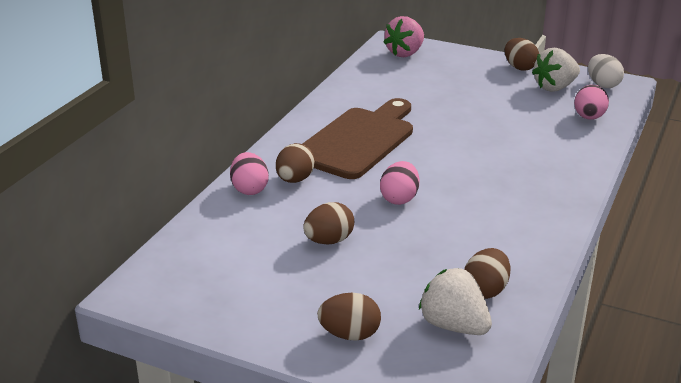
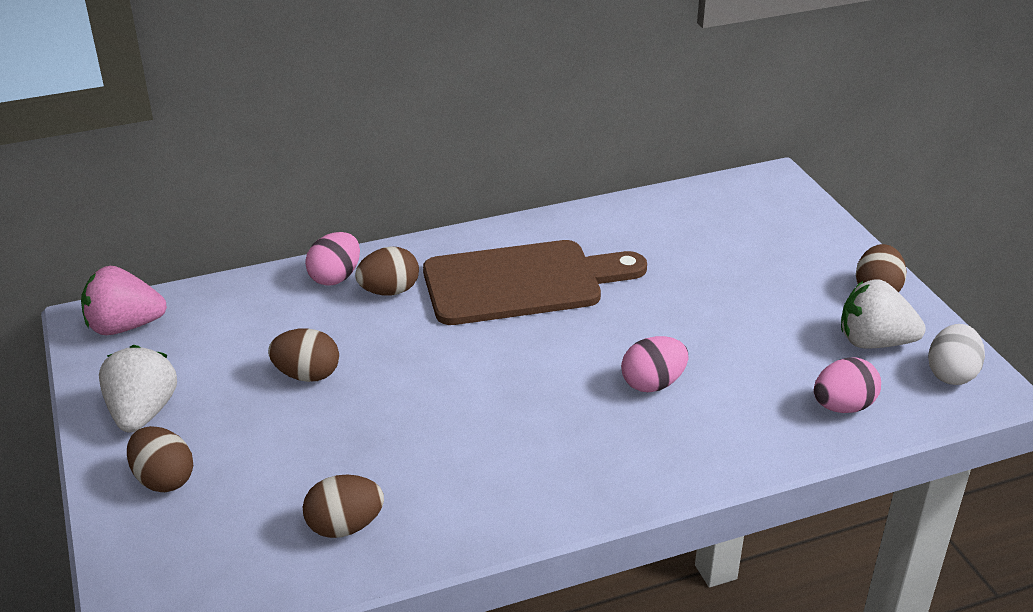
camera: 45 degrees right, 5 degrees up
pink egg [380,161,419,205] -> pink egg moved to [621,336,688,392]
pink strawberry [383,16,424,57] -> pink strawberry moved to [81,266,167,335]
white strawberry [419,268,492,335] -> white strawberry moved to [99,345,177,433]

